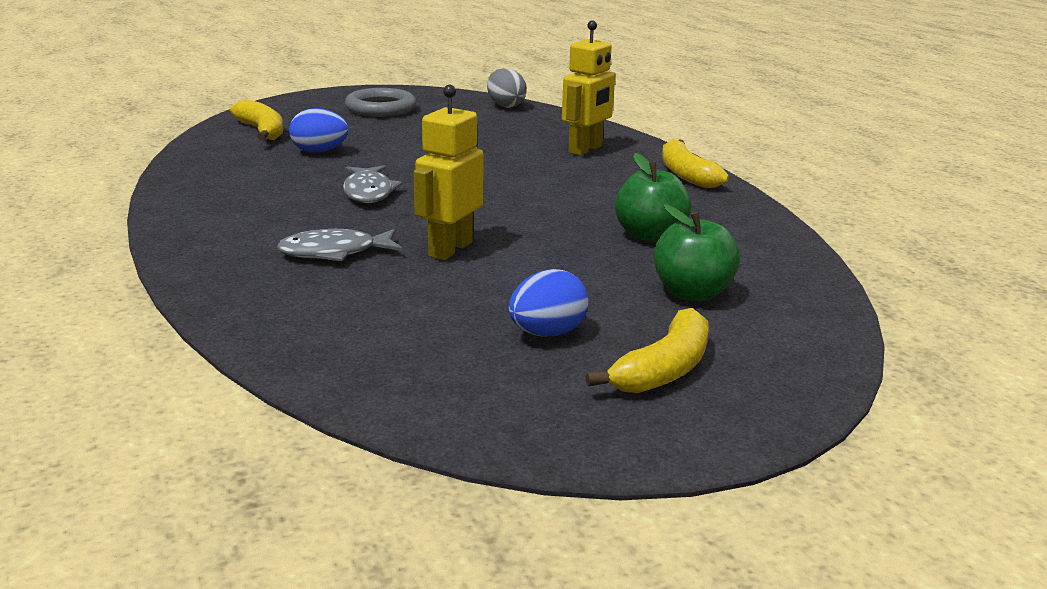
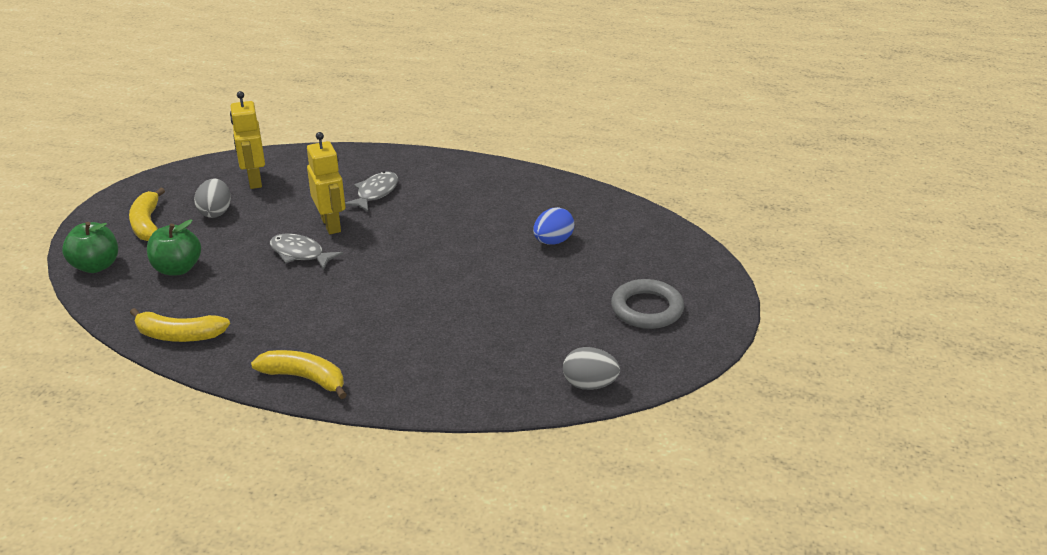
camera: 130 degrees right, 10 degrees up
yellow banana [230,99,283,140] -> yellow banana moved to [130,308,230,342]
grey fish [343,165,402,203] -> grey fish moved to [270,234,343,270]
blue egg [509,269,588,337] -> grey egg [194,179,231,218]
yellow robot [562,21,615,156] -> yellow robot moved to [230,91,265,189]
green apple [615,153,691,242] -> green apple moved to [62,222,118,273]

